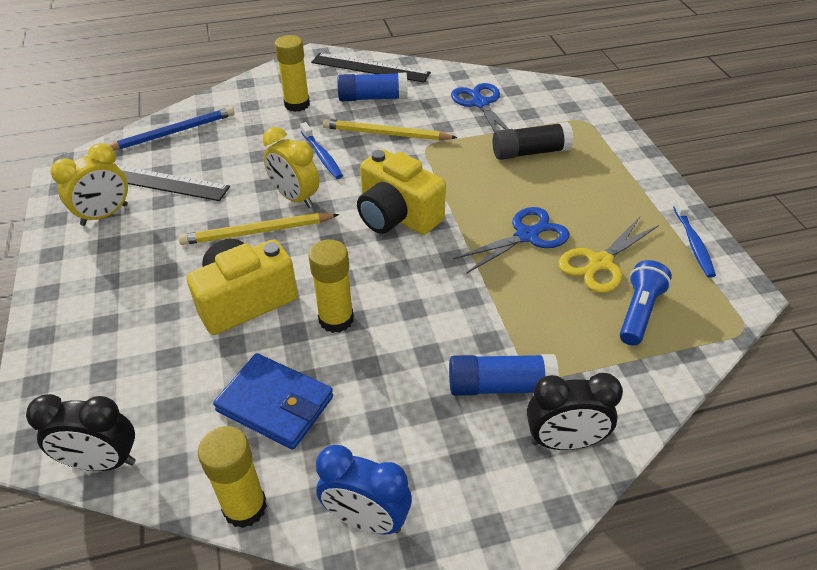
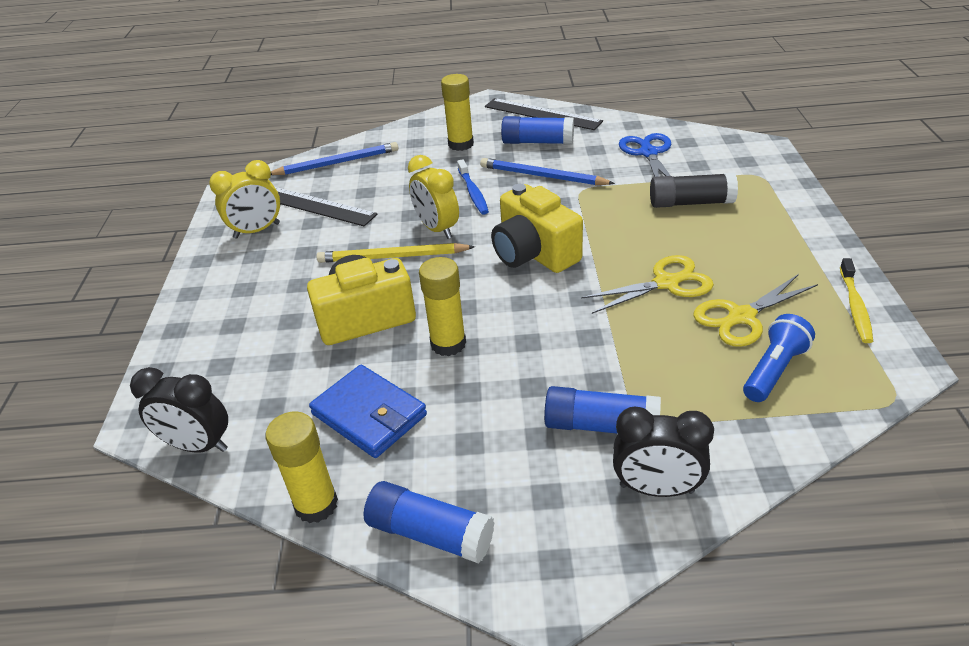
camera: 15 degrees right, 5 degrees down
blue clock [316,445,412,534] -> blue glue stick [364,481,494,564]
yellow pencil [323,119,457,140] -> blue pencil [480,158,615,185]
blue scissors [453,207,570,274] -> yellow scissors [581,255,714,314]
blue toothbrush [673,198,716,278] -> yellow toothbrush [840,258,873,343]

